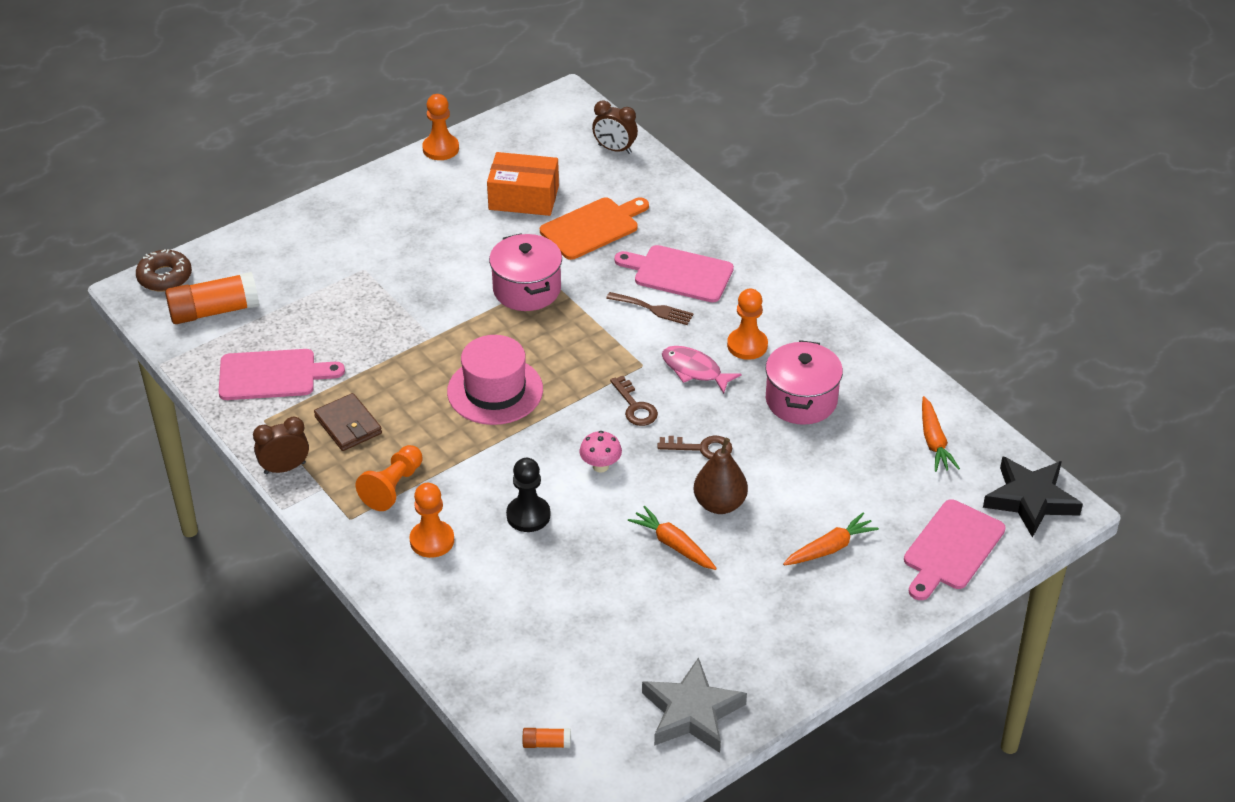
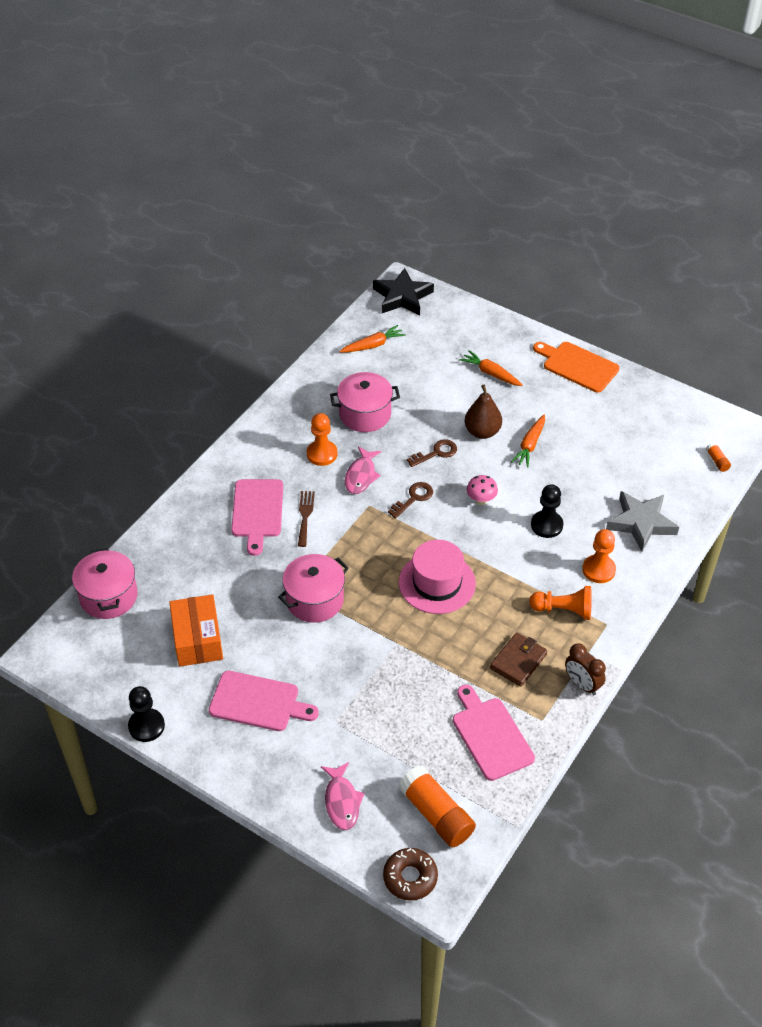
camera: 110 degrees left, 5 degrees up
orange pawn [422,94,459,160] -> black pawn [128,686,165,742]
orange cutting board [540,197,649,260] -> orange cutting board moved to [533,342,620,393]
brown clock [592,101,638,154] -> pink pot [72,548,138,619]
grey star [642,657,747,753] -> grey star moved to [606,491,679,552]
brown key [657,436,732,459] -> brown key turned 75 degrees clockwise [407,439,457,467]
pink cutting board [904,499,1005,600] -> pink cutting board moved to [209,671,319,731]
none -> pink fish [321,762,365,830]

